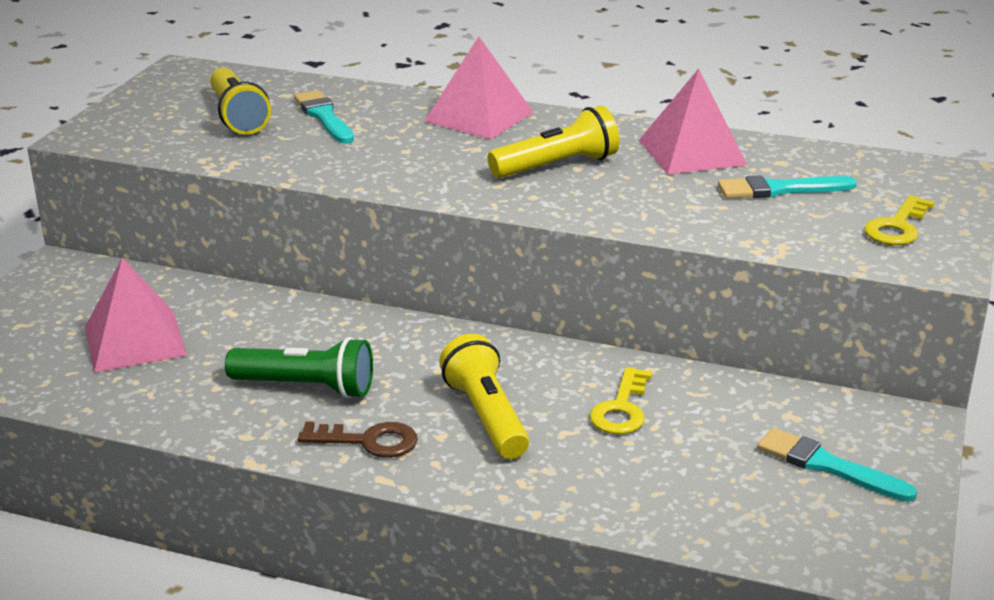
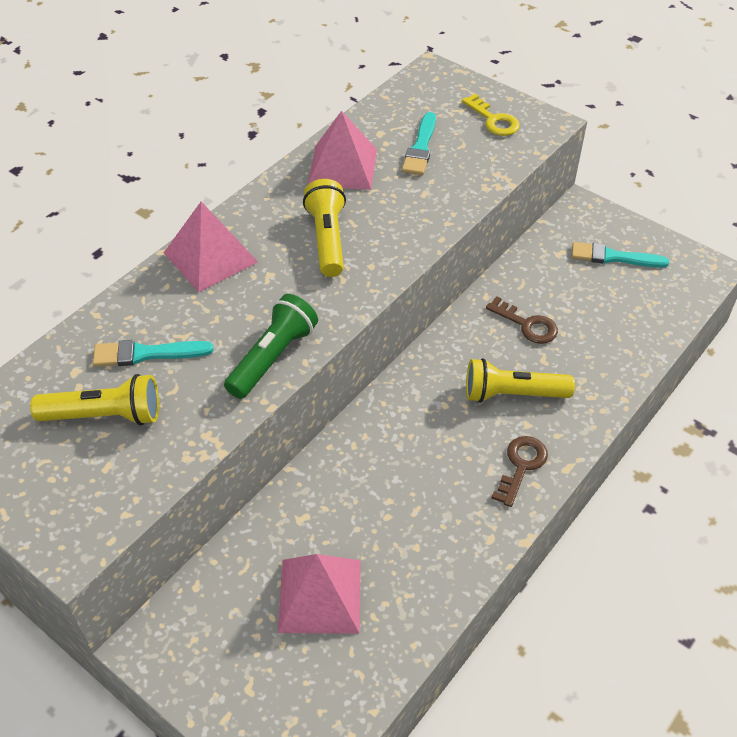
camera: 70 degrees left, 20 degrees up
green flashlight [225,337,373,399] -> green flashlight moved to [224,294,318,399]
yellow key [589,367,652,434] -> brown key [486,296,558,344]
turquoise brush [757,428,917,502] -> turquoise brush turned 45 degrees clockwise [572,242,669,268]

